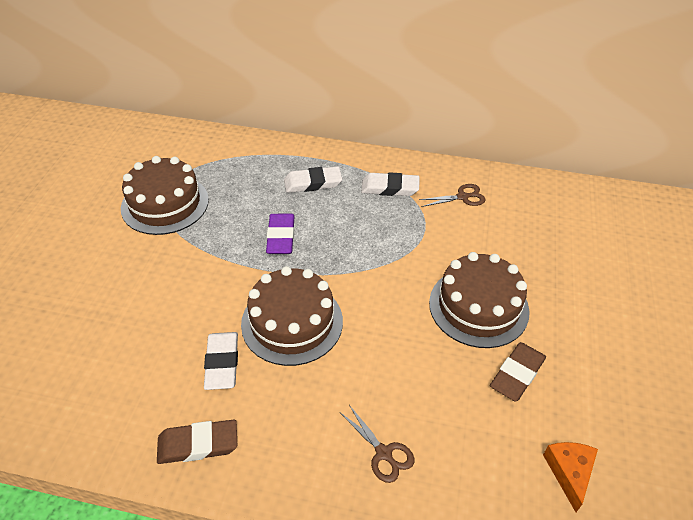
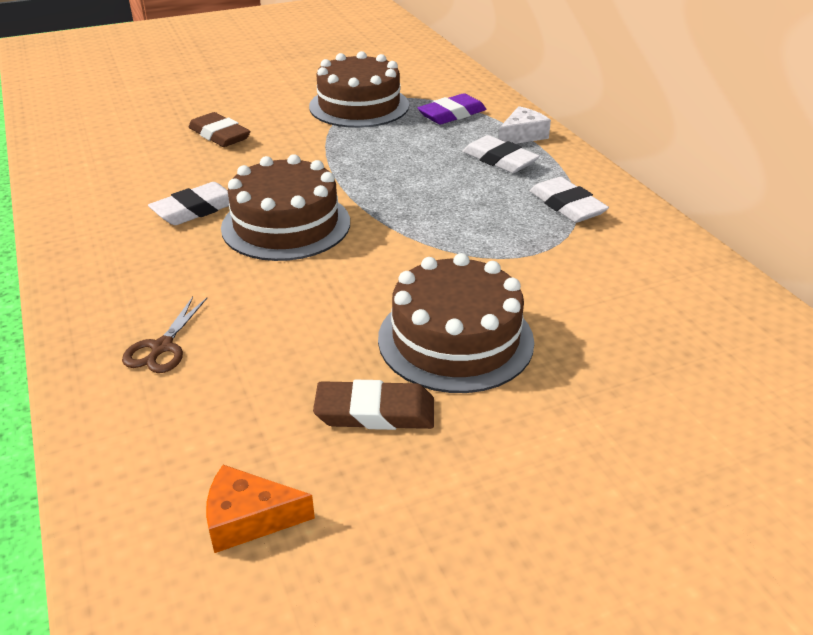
camera: 55 degrees right, 10 degrees down
brown eraser [157,419,237,464] -> brown eraser moved to [189,112,250,147]
purple eraser [266,214,295,254] -> purple eraser moved to [418,93,486,125]
brown scissors [419,184,485,207] -> none
orange cheese [543,442,598,512] -> orange cheese turned 150 degrees counterclockwise [206,465,315,553]
none -> white cheese [499,106,551,144]

